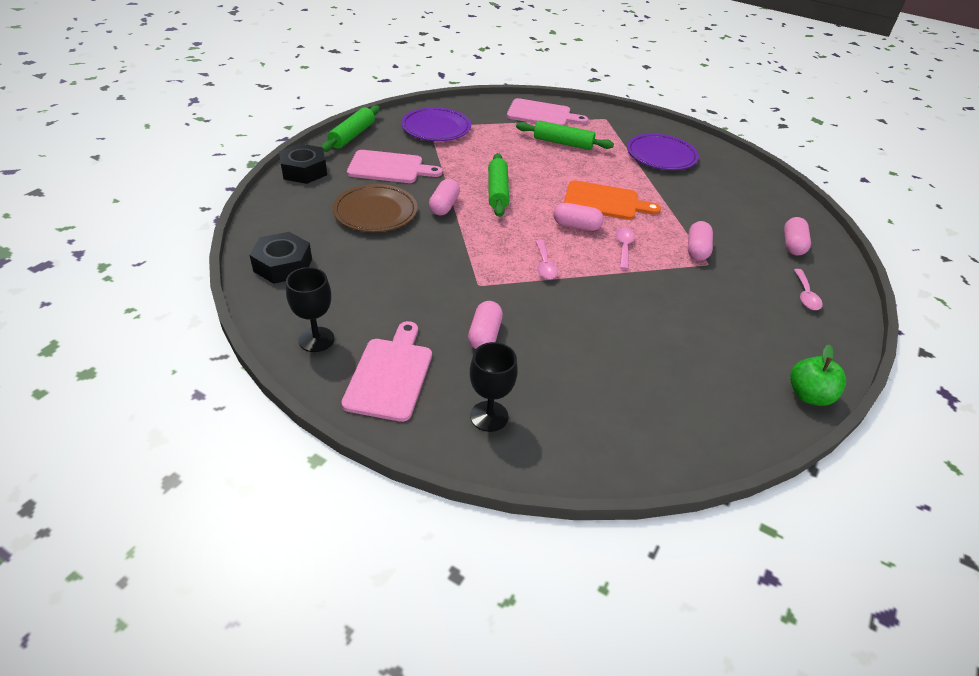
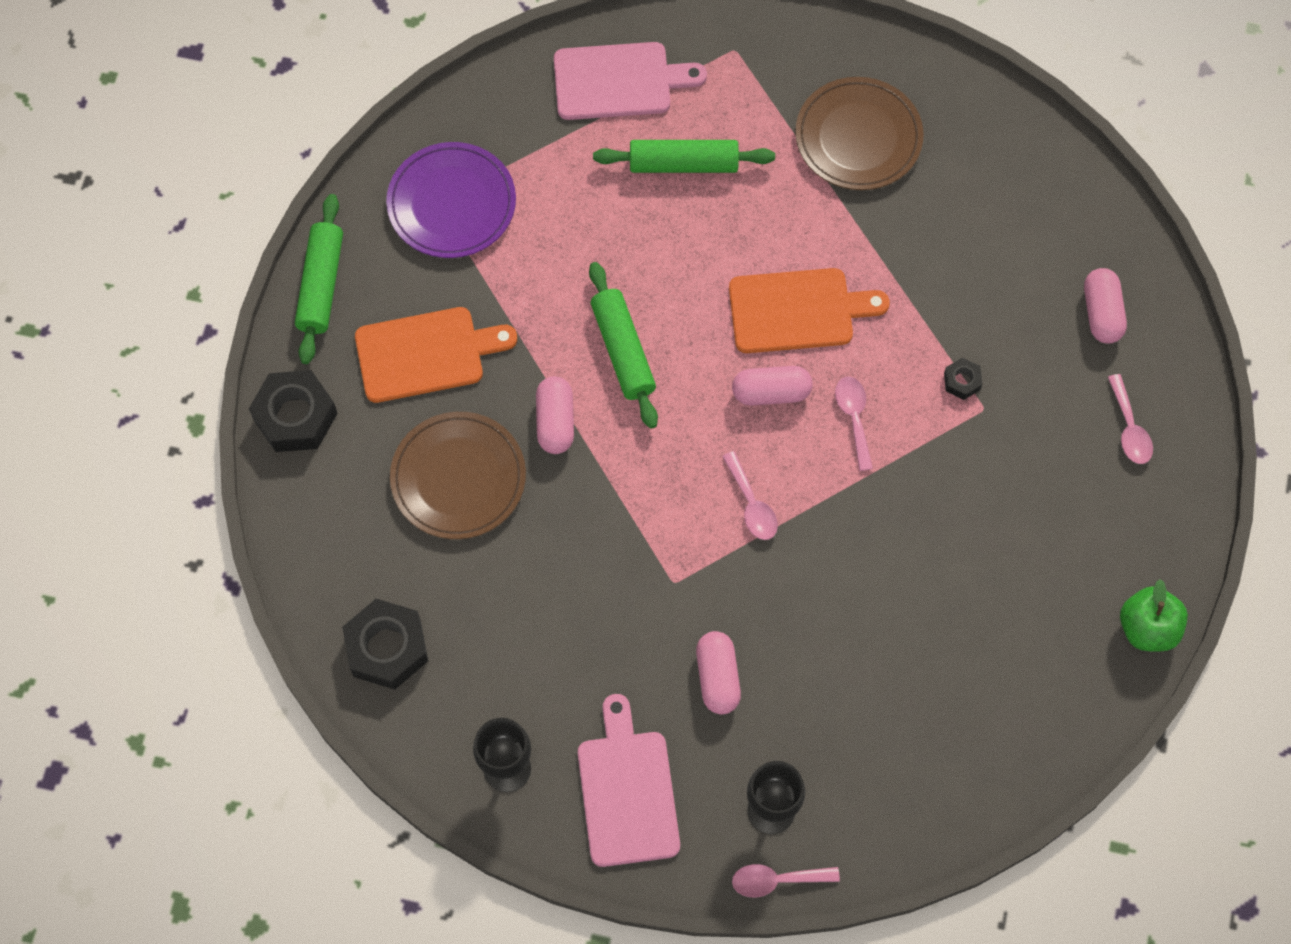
camera: 15 degrees left, 25 degrees up
pink cutting board [347,150,442,183] -> orange cutting board [355,307,517,403]
purple plate [627,133,699,170] -> brown plate [795,77,924,190]
pink capsule [688,221,713,261] -> black nut [944,358,982,400]
none -> pink spoon [732,864,840,897]

